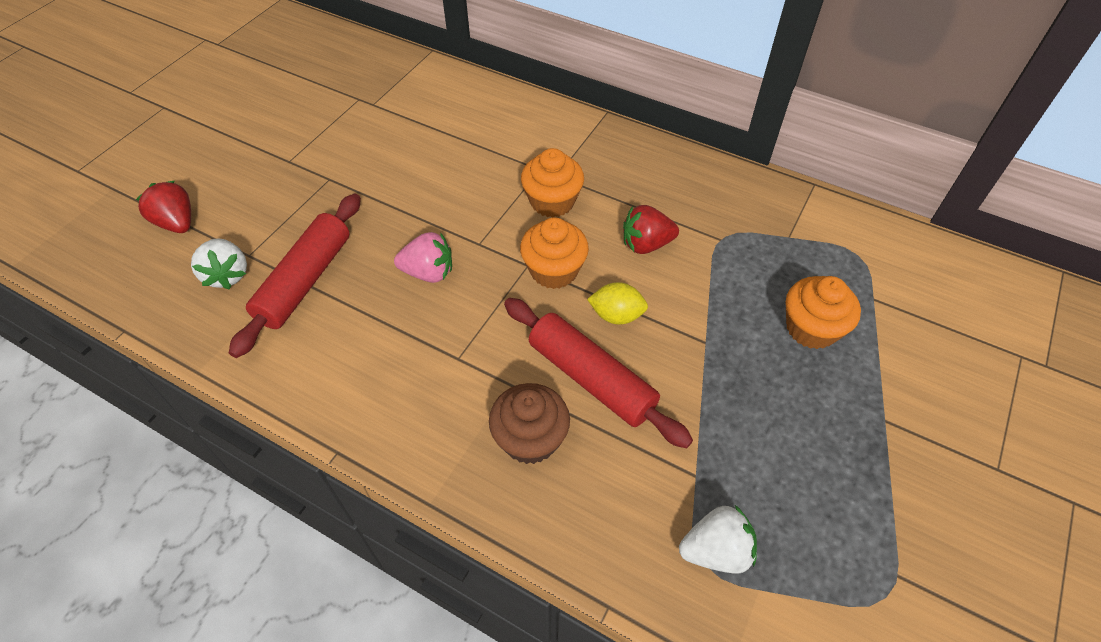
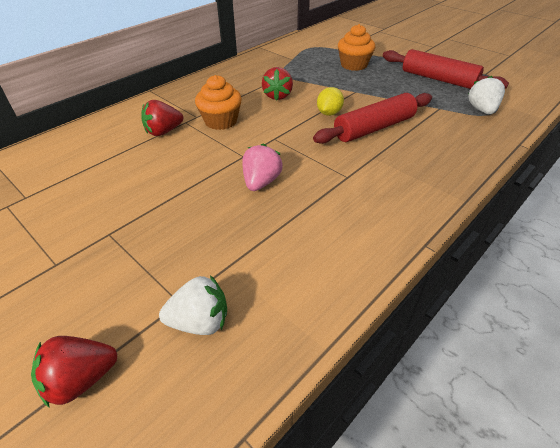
camera: 75 degrees left, 10 degrees down
red rolling pin [229,193,361,358] -> red rolling pin moved to [383,49,509,89]
brown cupcake [489,383,570,464] -> none
orange cupcake [520,217,589,289] -> none
none -> red strawberry [141,100,183,136]

